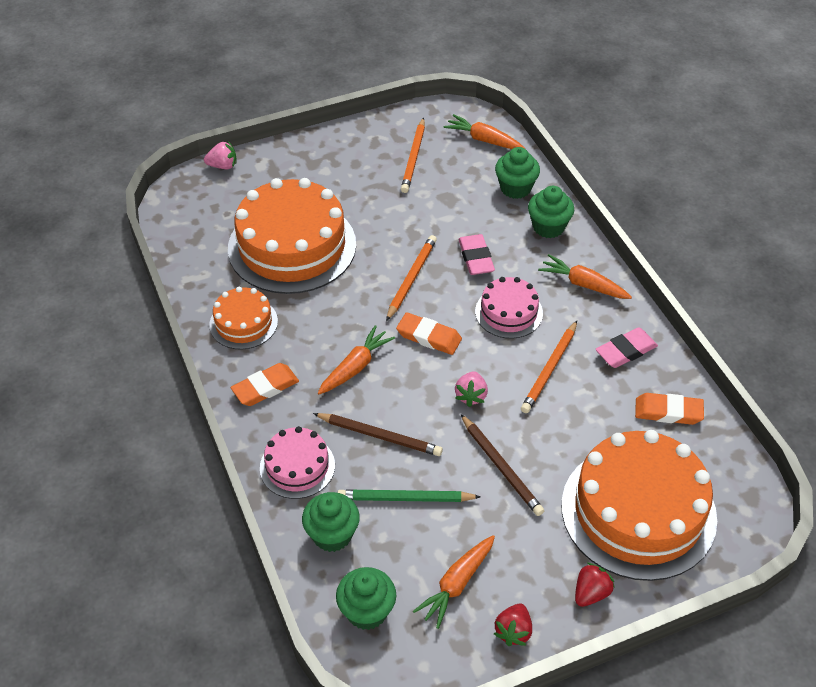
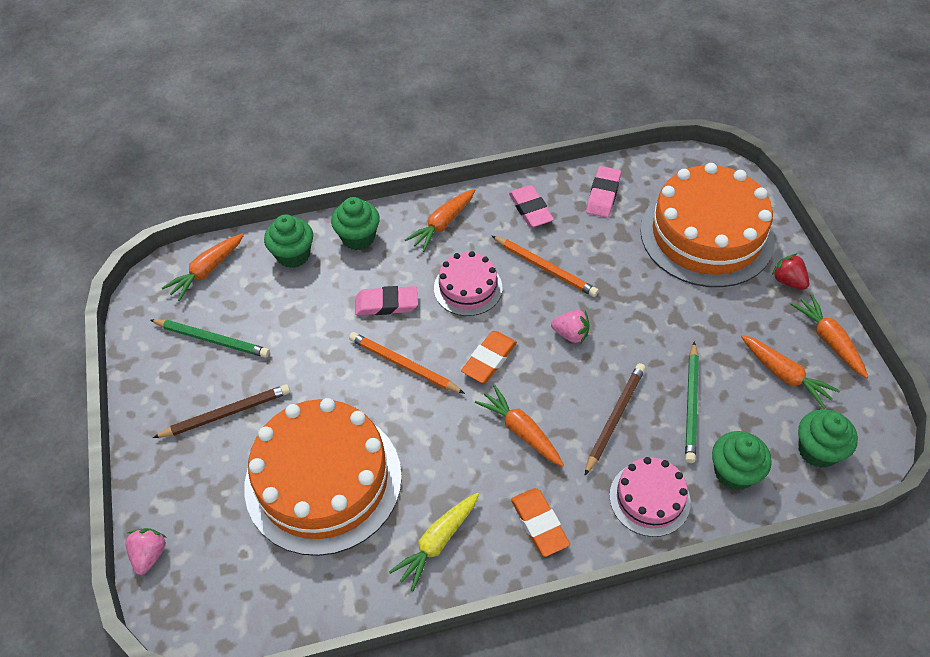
camera: 80 degrees left, 5 degrees up
orange cake [209,287,278,350] -> yellow carrot [389,493,479,591]
orange pencil [401,118,425,193] -> green pencil [150,319,270,358]
brown pencil [461,414,544,516] -> brown pencil moved to [153,384,290,438]
red strawberry [494,603,532,646] -> orange carrot [790,294,868,378]
orange eraser [635,393,704,425] -> pink eraser [586,166,621,218]

